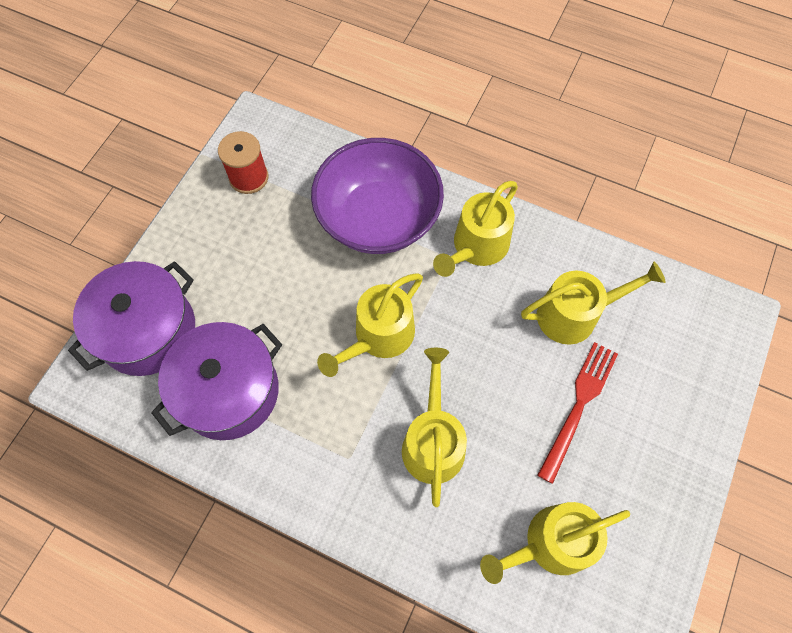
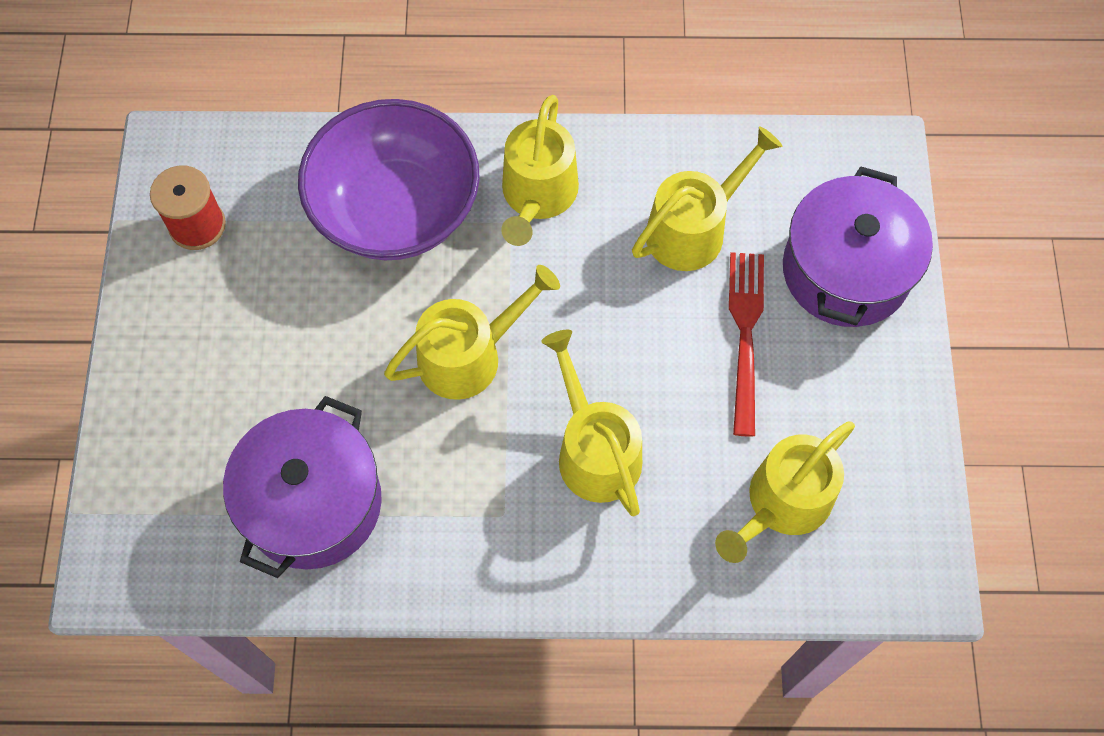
camera: 25 degrees left, 0 degrees up
purple pot [68,261,195,376] -> purple pot moved to [783,166,933,327]
yellow watering can [317,273,423,377] -> yellow watering can turned 135 degrees counterclockwise [384,265,560,400]

